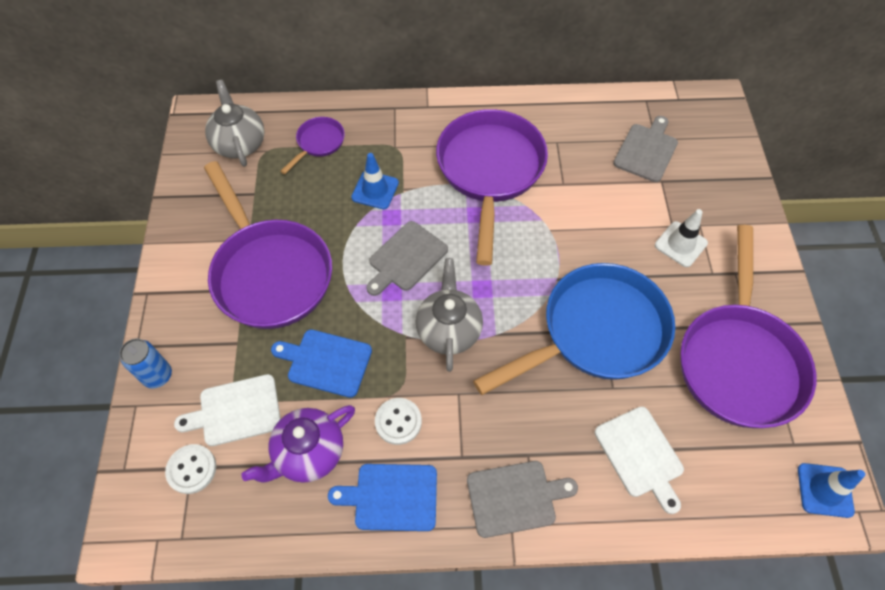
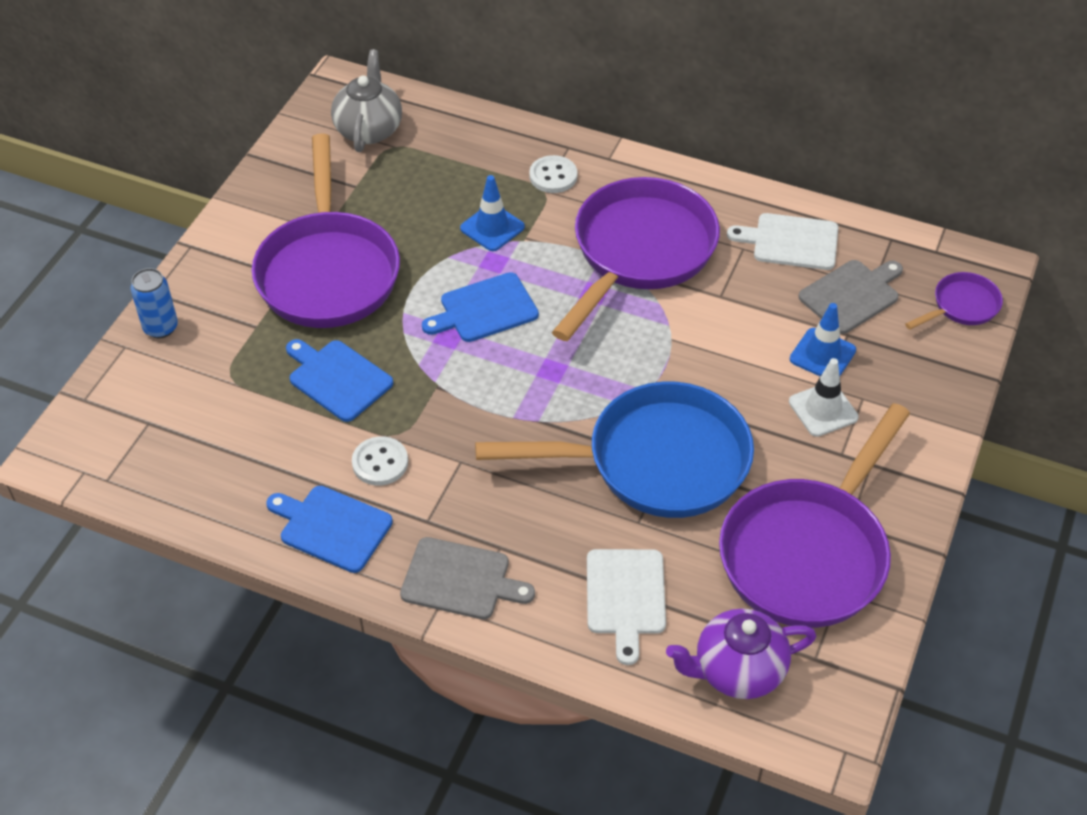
camera: 25 degrees right, 10 degrees down
white button [165,444,216,494] -> white button moved to [529,155,577,193]
white cutting board [174,374,281,446] -> white cutting board moved to [727,213,838,270]
purple teapot [241,405,355,483] -> purple teapot moved to [666,609,816,699]
purple pan [281,117,345,174] -> purple pan moved to [905,272,1003,330]
grey cutting board [366,221,448,296] -> blue cutting board [422,272,539,342]
grey teapot [416,258,483,372] -> none
blue traffic cone [798,463,865,518] -> blue traffic cone moved to [790,303,856,376]

